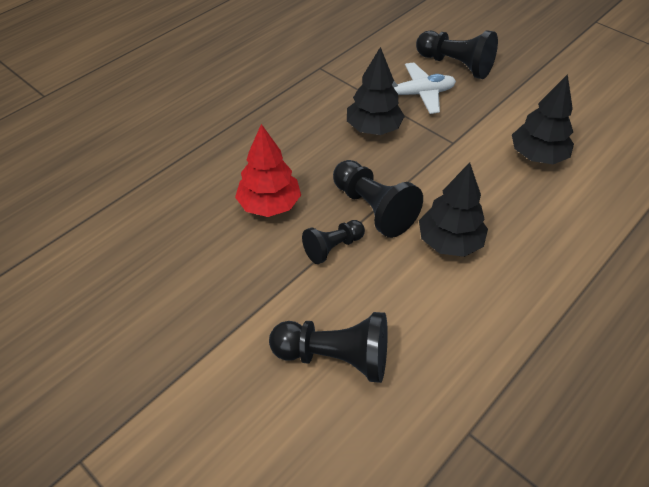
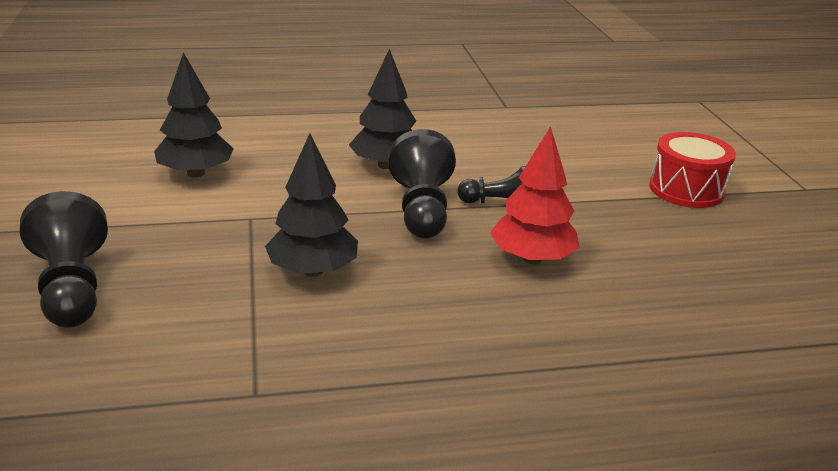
camera: 145 degrees left, 20 degrees down
black pawn [269,312,388,383] -> none
white plane [392,62,456,114] -> none
none -> red drum [649,132,736,208]

